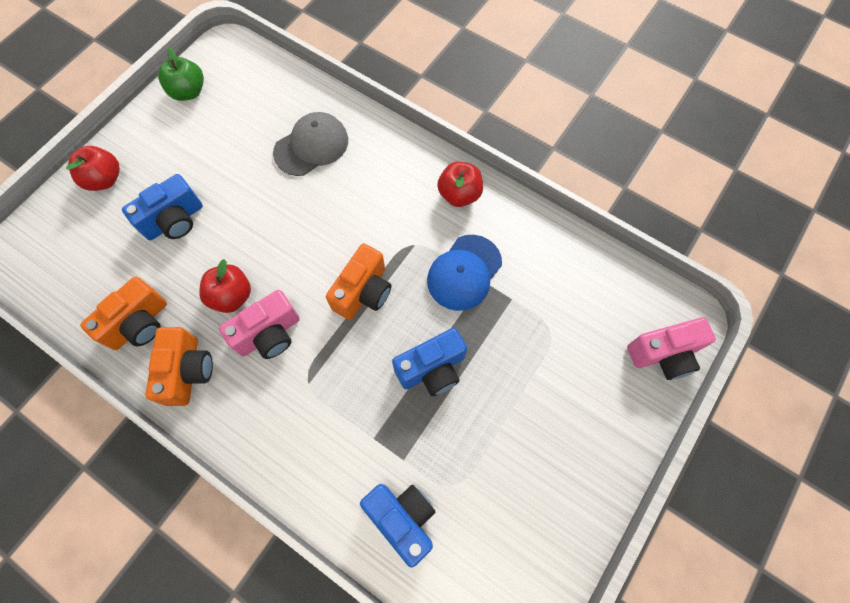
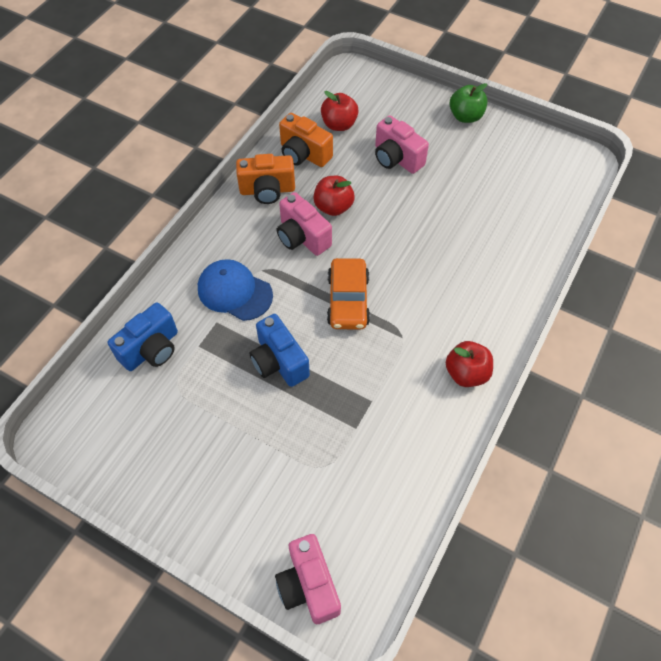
camera: 85 degrees right, 10 degrees down
red apple [66,146,120,191] -> red apple moved to [321,91,359,131]
blue camera [122,174,203,240] -> pink camera [375,116,429,174]
green apple [158,47,204,101] -> green apple moved to [450,83,488,123]
grey cap [273,112,348,176] -> none
orange camera [326,243,391,320] -> orange car [327,258,370,330]
blue cap [427,235,502,311] -> blue cap moved to [198,259,273,321]

